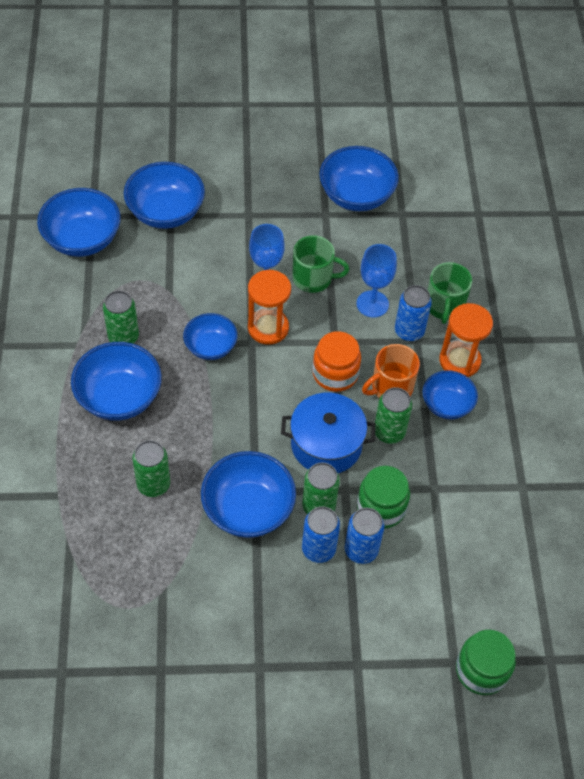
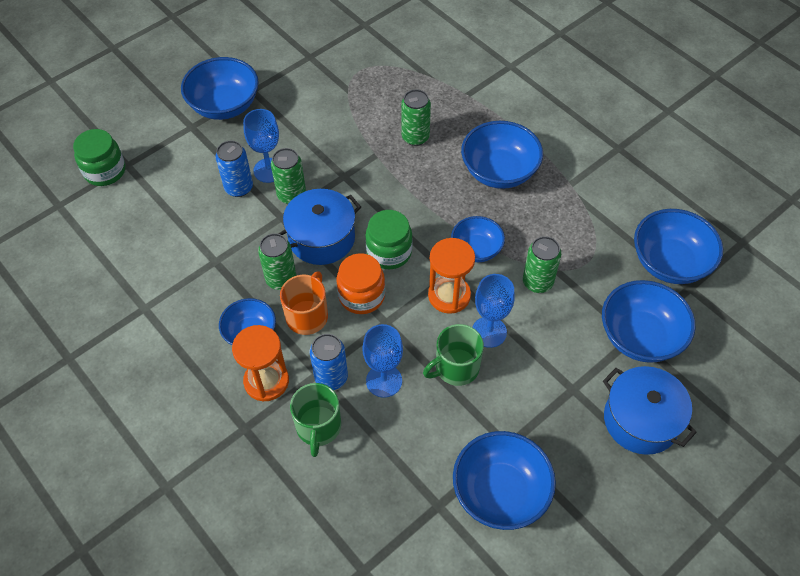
camera: 145 degrees right, 0 degrees up
green can [103,291,139,344] -> green can moved to [523,236,561,293]
blue bowl [201,451,296,538] -> blue bowl moved to [181,57,259,120]
blue can [302,506,340,563] -> blue goblet [243,109,279,183]
green jar [357,466,410,529] -> green jar moved to [365,210,413,269]
green mug [428,262,472,324] -> green mug turned 150 degrees counterclockwise [290,383,341,457]
none -> blue pot [603,366,697,455]

